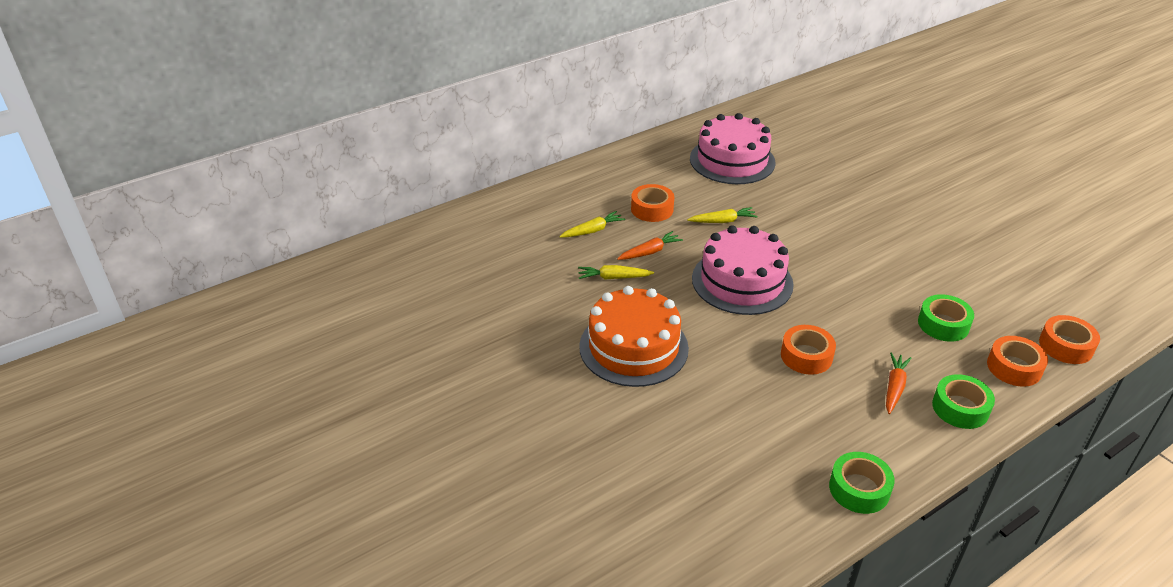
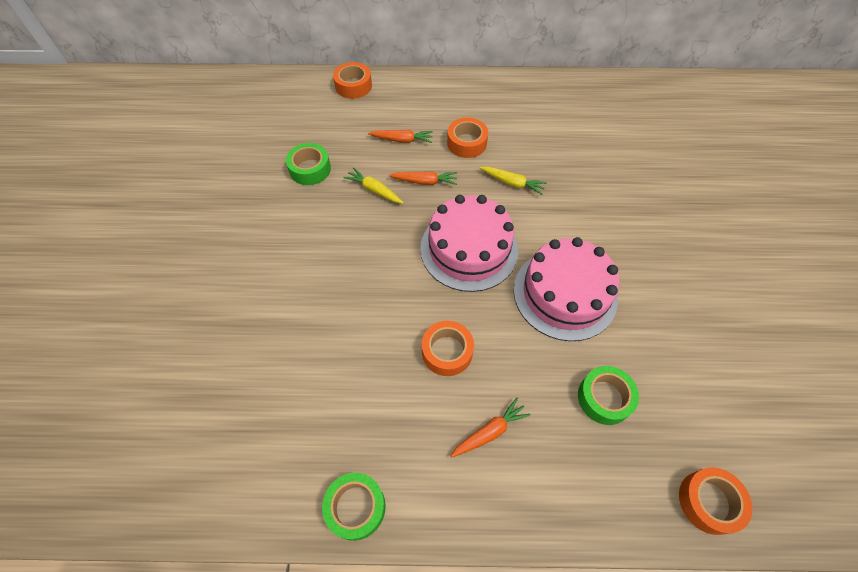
camera: 35 degrees right, 20 degrees up
yellow carrot [559,211,625,238] -> orange carrot [368,130,433,143]
orange cake [579,286,689,387] -> none
pink cake [690,113,776,184] -> pink cake moved to [514,237,619,341]
green tape [932,374,995,429] -> green tape moved to [286,143,331,185]
orange tape [987,336,1048,387] -> orange tape moved to [333,62,372,99]

